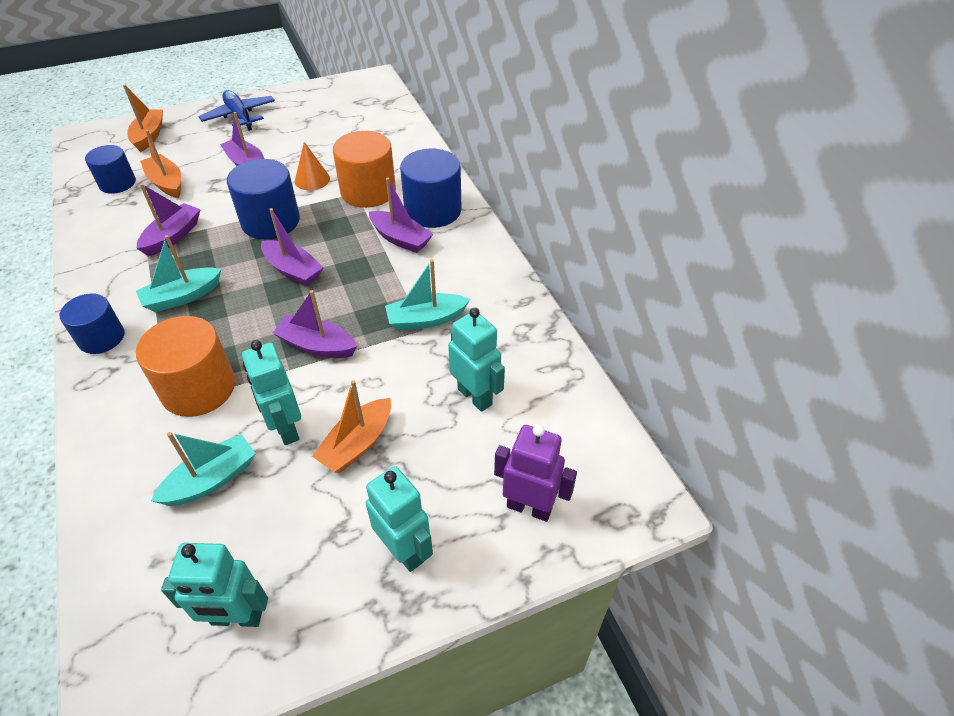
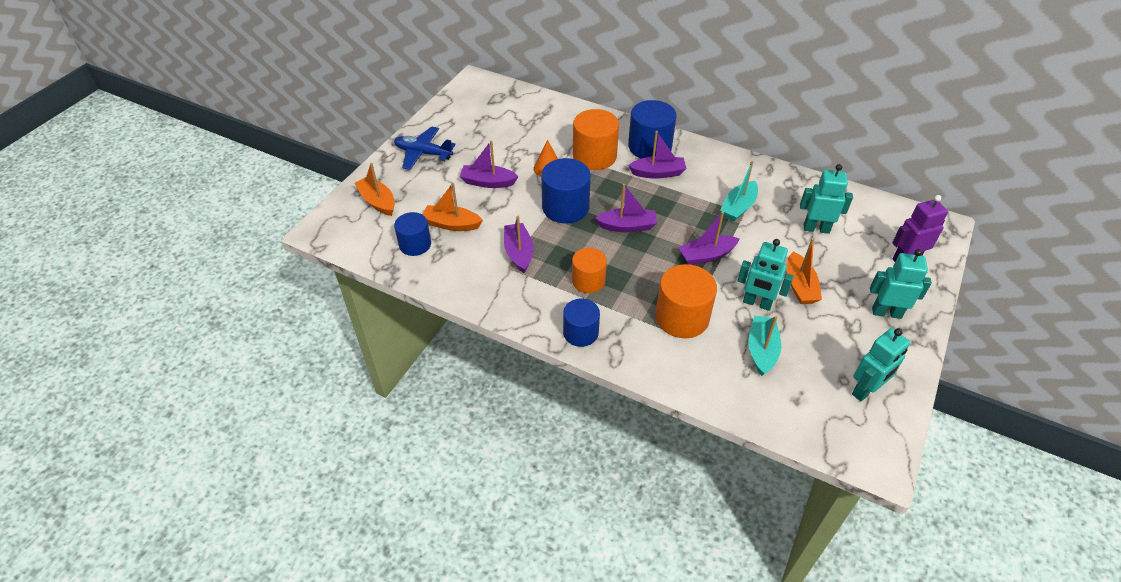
camera: 40 degrees left, 0 degrees up
turquoise boat [136,235,221,312] -> orange cylinder [572,248,607,293]

